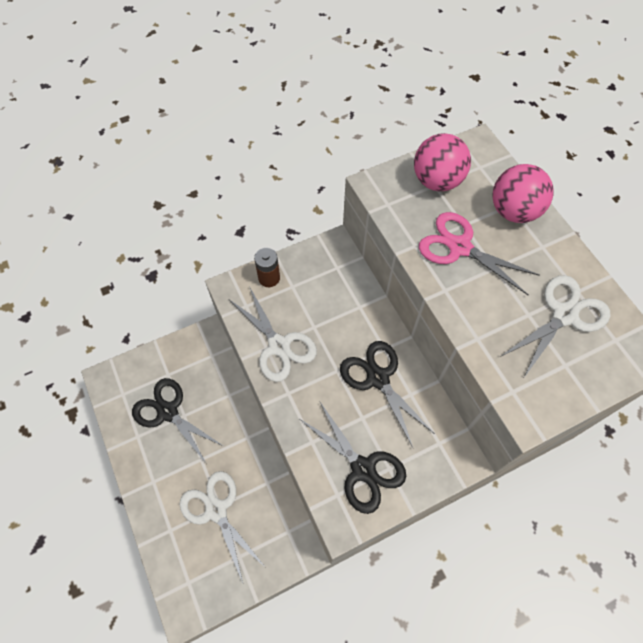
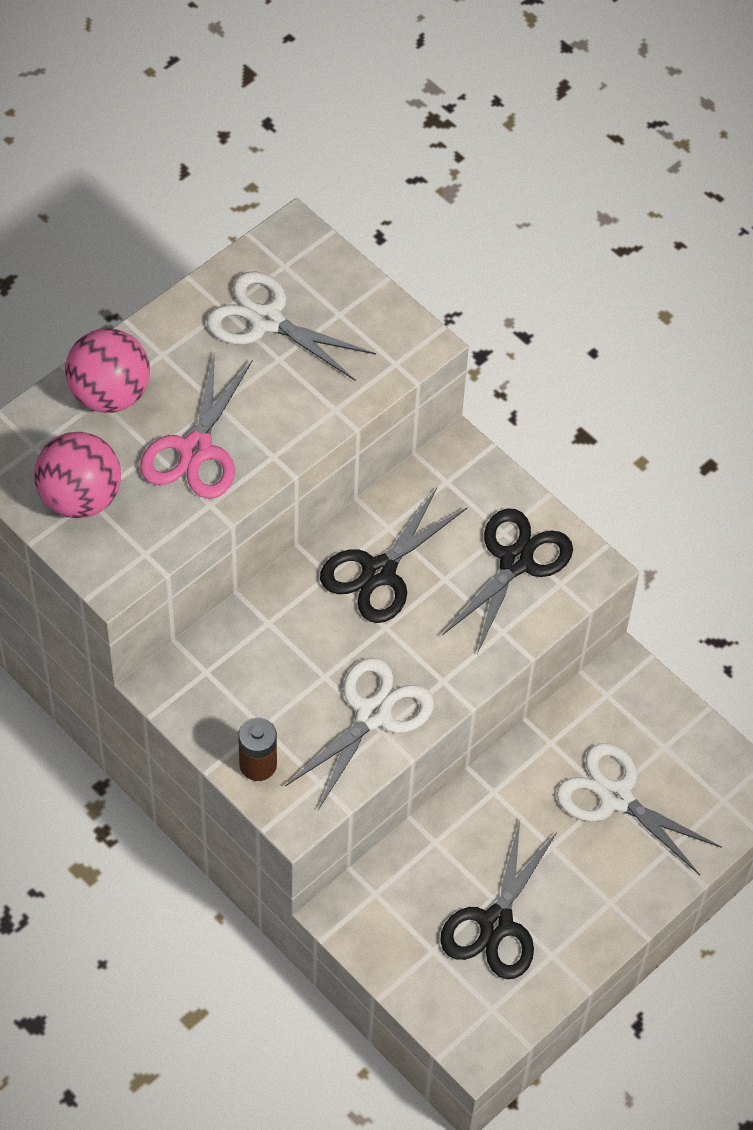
camera: 110 degrees left, 5 degrees down
white scissors [179,471,266,583] -> white scissors turned 90 degrees clockwise [557,743,722,875]

